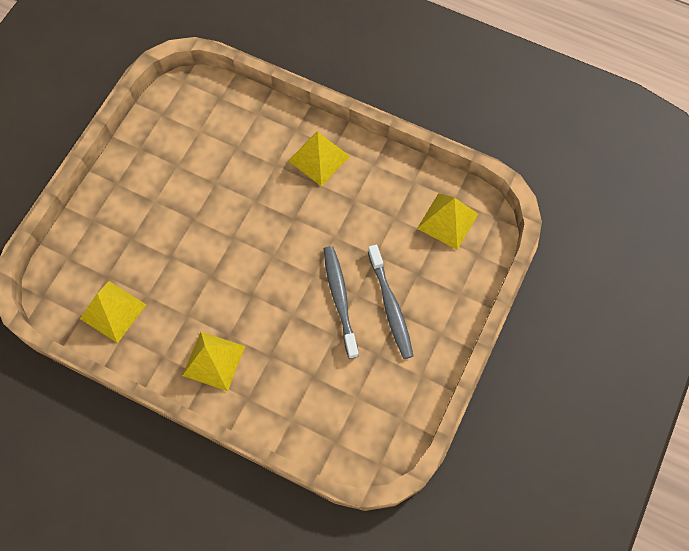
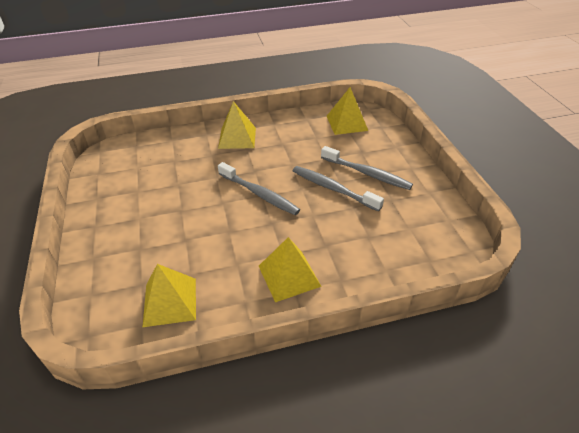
camera: 40 degrees left, 25 degrees down
none -> grey toothbrush [218,162,300,215]

